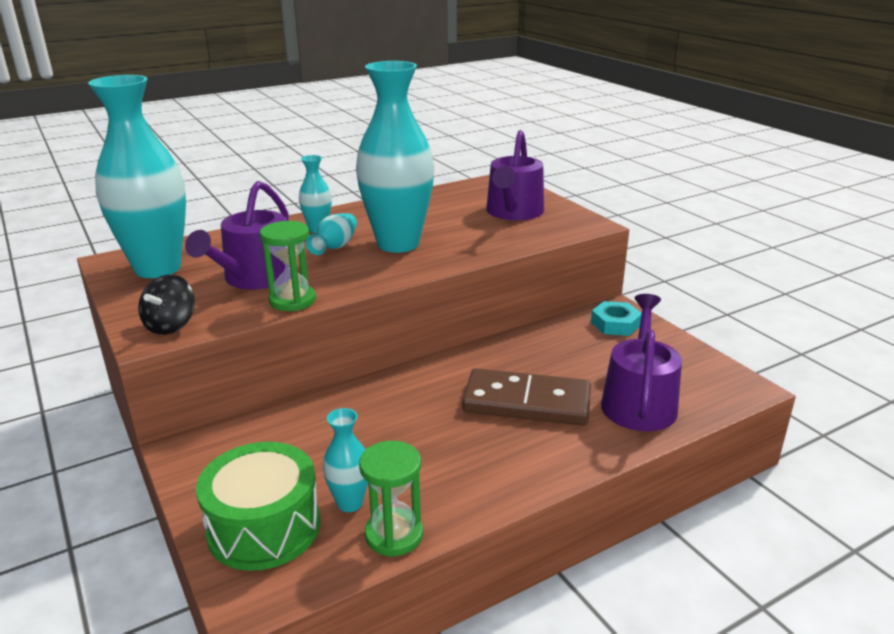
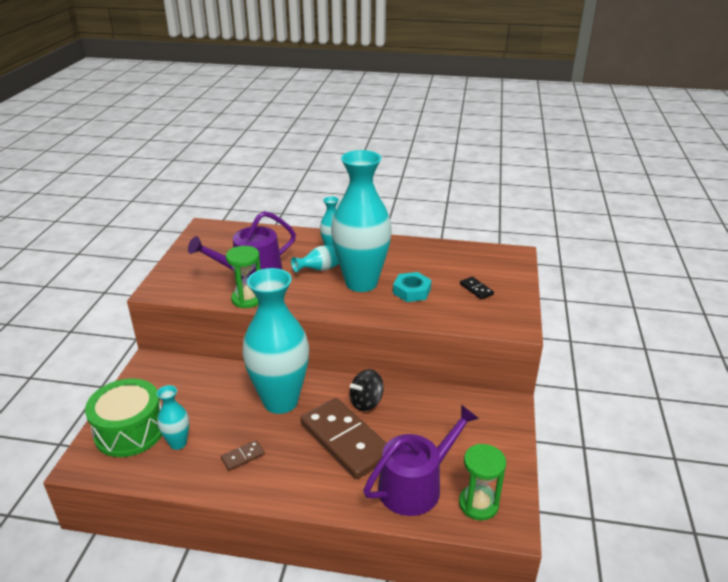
camera: 40 degrees right, 5 degrees up
turquoise vase [88,75,186,278] -> turquoise vase moved to [242,268,309,414]
black spinning top [138,274,195,335] -> black spinning top moved to [350,369,384,411]
green hourglass [359,441,423,557] -> green hourglass moved to [459,444,506,520]
purple watering can [486,130,544,220] -> black domino [460,277,494,300]
turquoise nut [591,301,642,336] -> turquoise nut moved to [393,272,431,302]
none -> brown domino [221,440,265,471]

